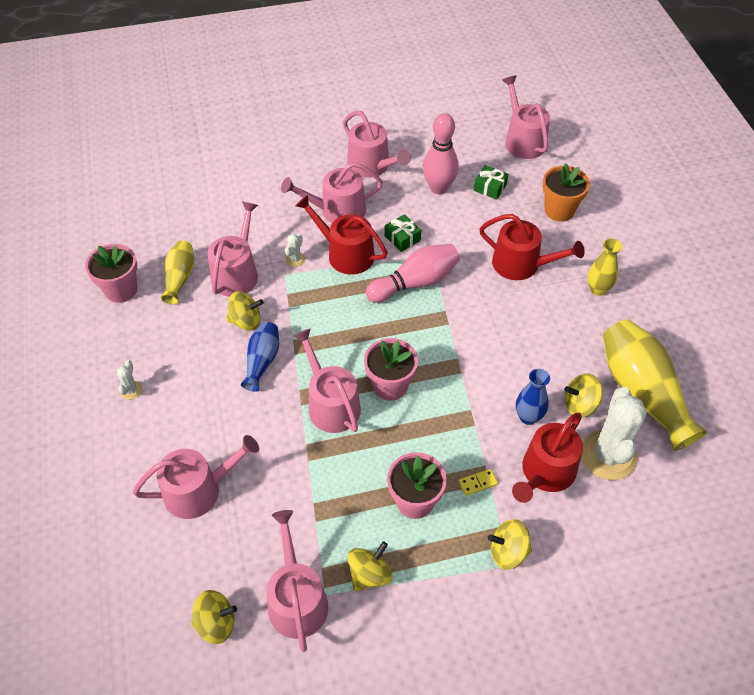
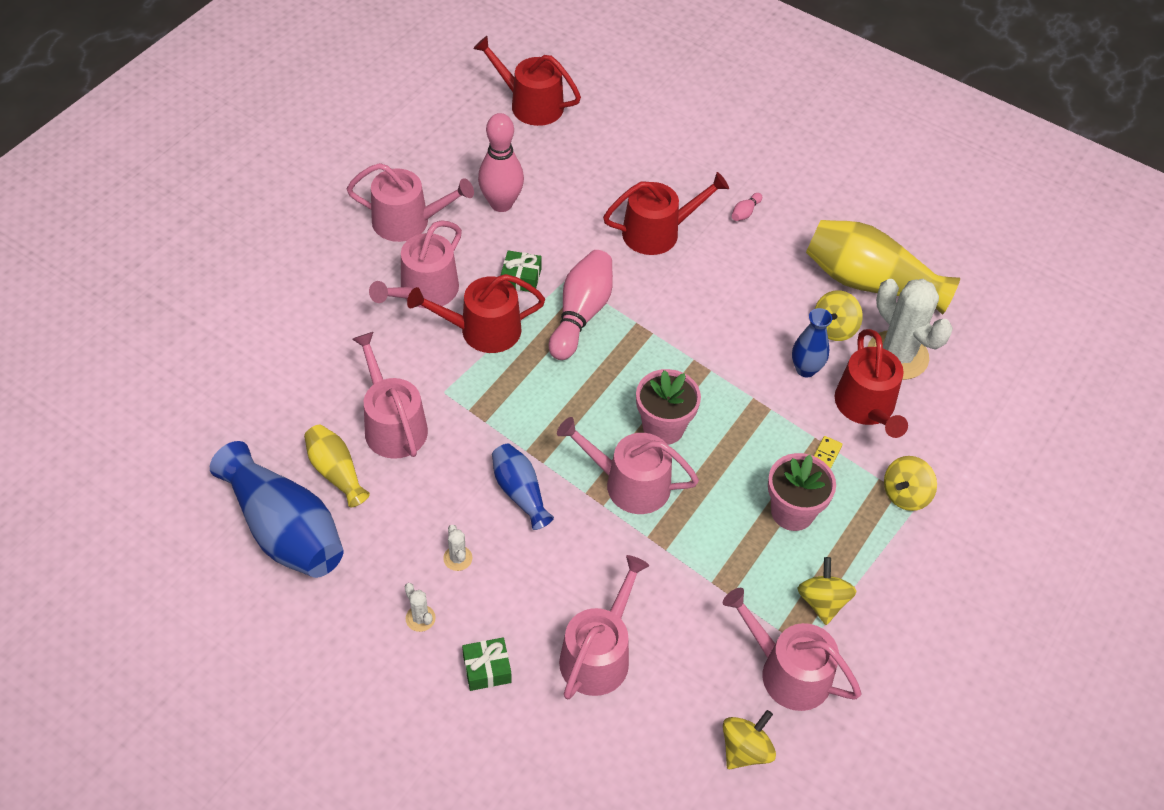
camera: 45 degrees left, 0 degrees up
pink flower pot [85,244,137,303] -> blue vase [210,441,343,578]
yellow spinning top [226,292,264,330] -> none
white cactus [285,234,306,267] -> white cactus moved to [443,525,473,571]
green gift [473,165,508,200] -> green gift moved to [462,637,511,691]
pink watering can [502,75,550,159] -> red watering can [473,36,581,126]
orange flower pot [543,163,590,222] -> none
yellow vase [588,239,622,296] -> pink bowling pin [732,193,762,221]

